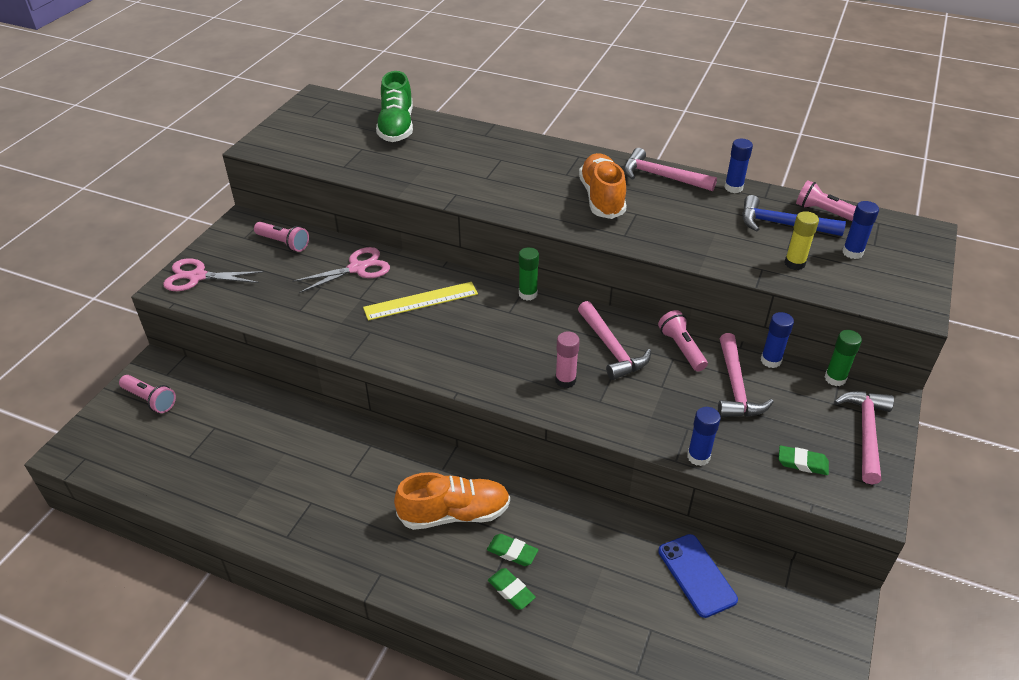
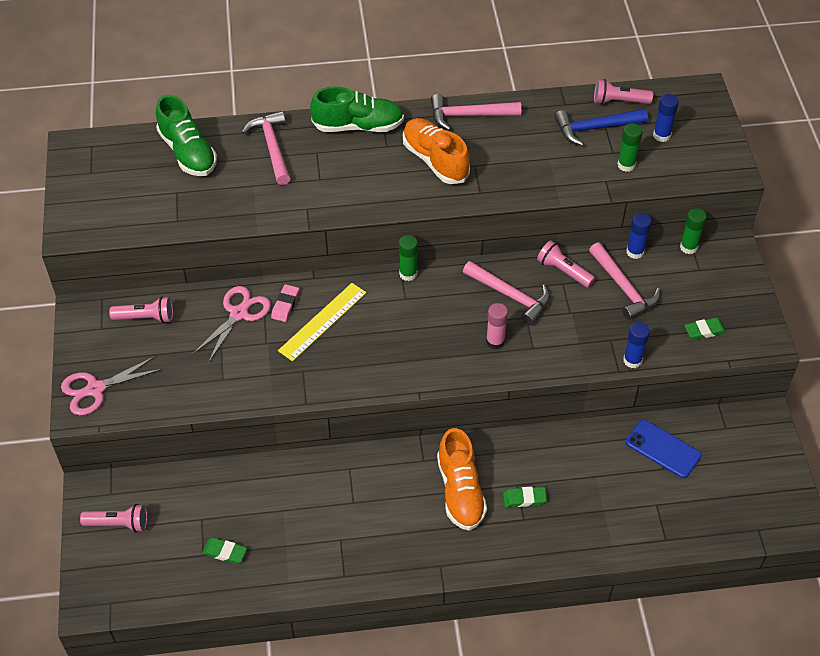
camera: 30 degrees left, 10 degrees up
orange shoe [394,472,510,530] -> orange shoe turned 120 degrees clockwise [437,428,487,531]
green eraser [488,568,536,610] -> green eraser moved to [202,538,247,564]
blue glue stick [724,139,753,193] -> none
yellow glue stick [785,211,819,270] -> green glue stick [617,123,643,172]
pink hammer [834,391,894,484] -> pink hammer moved to [242,111,291,185]
none -> pink eraser [271,284,299,322]
none -> green shoe [310,87,404,132]

